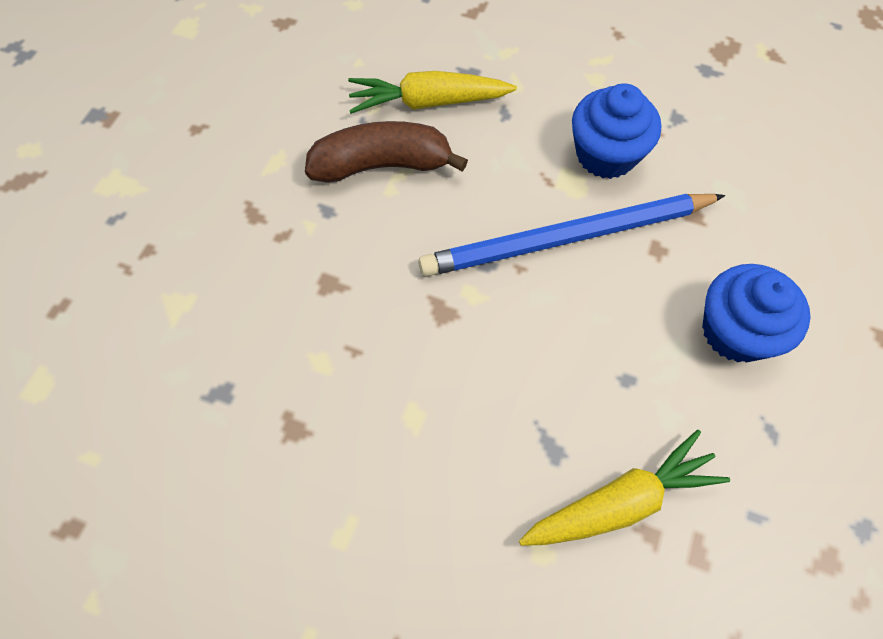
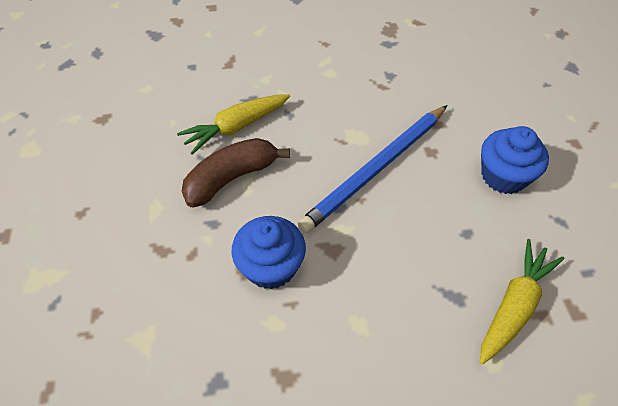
camera: 30 degrees left, 10 degrees down
blue cupcake [572,83,661,179] -> blue cupcake moved to [232,216,306,290]

